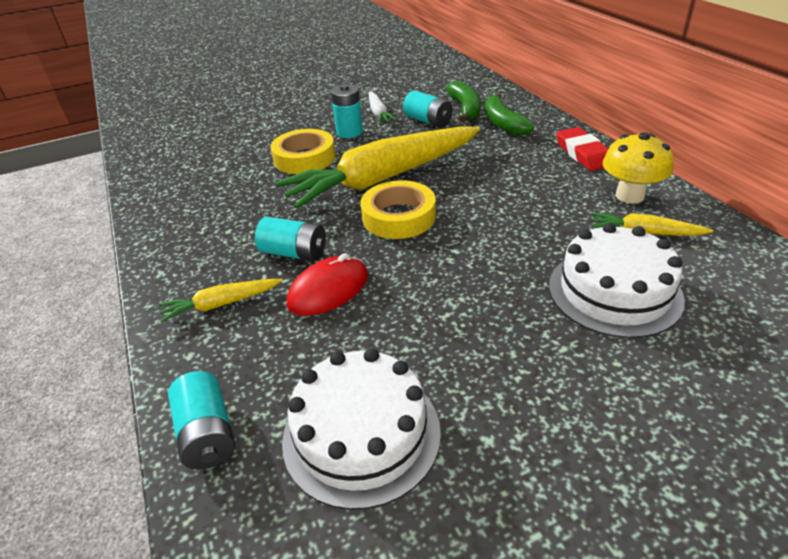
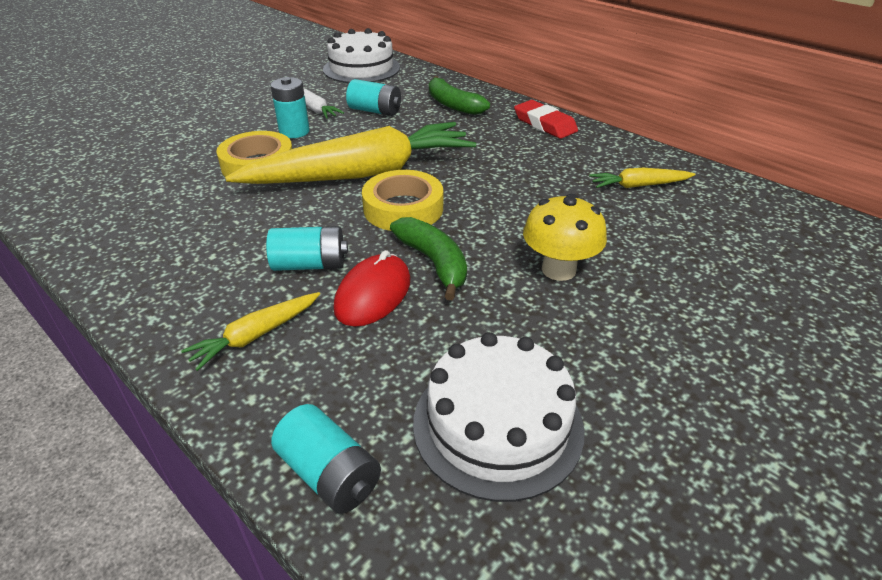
camera: 25 degrees left, 0 degrees up
yellow carrot [275,127,480,209] -> yellow carrot turned 150 degrees counterclockwise [225,122,476,184]
green banana [446,81,481,122] -> green banana moved to [390,217,467,300]
white cake [549,223,685,338] -> white cake moved to [323,28,400,83]
yellow mushroom [603,132,674,204] -> yellow mushroom moved to [523,194,607,281]

